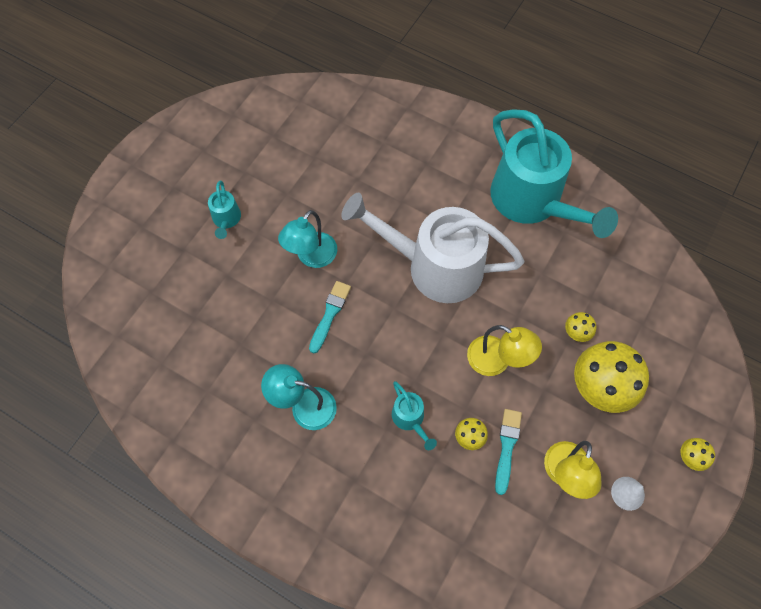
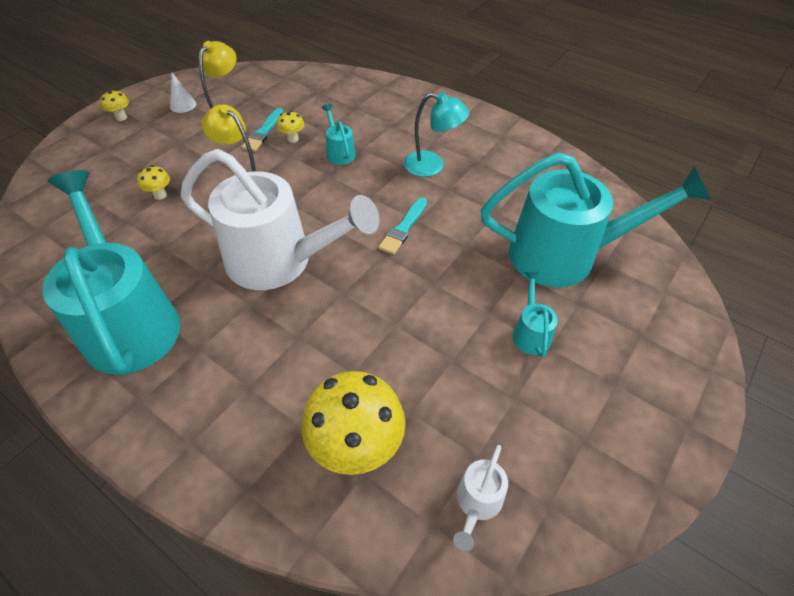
camera: 175 degrees left, 15 degrees down
turquoise lamp [278,210,337,268] -> none
yellow mushroom [574,341,649,413] -> yellow mushroom moved to [302,371,405,475]
none -> white watering can [453,445,508,552]
none -> turquoise watering can [481,153,711,287]

